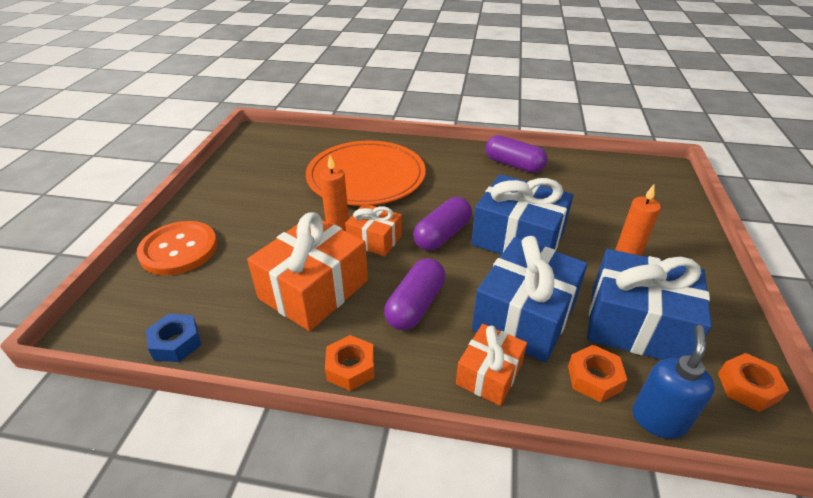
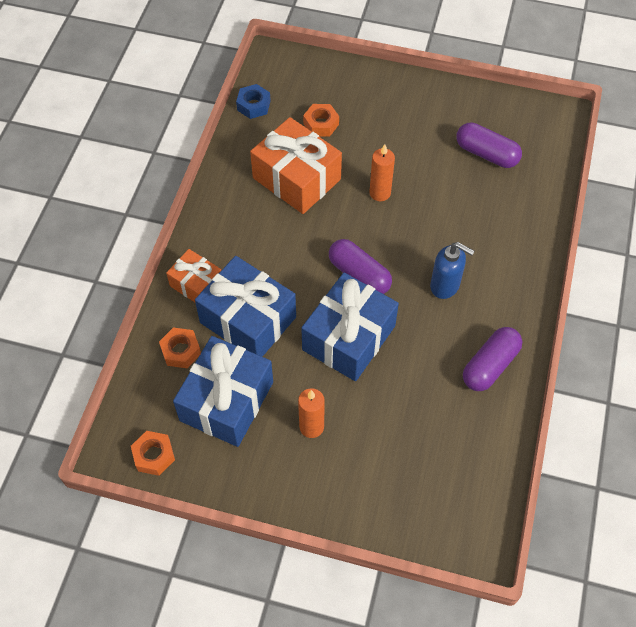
camera: 95 degrees right, 20 degrees up
orange button [137,221,217,275] -> none
orange plate [306,141,426,206] -> none
orange nut [325,335,374,391] -> orange nut moved to [303,104,339,137]
orange gift [345,203,402,256] -> none
purple capsule [384,258,446,330] -> purple capsule moved to [456,123,522,168]
blue soap dispenser [632,325,715,439] -> blue soap dispenser moved to [430,242,474,299]

